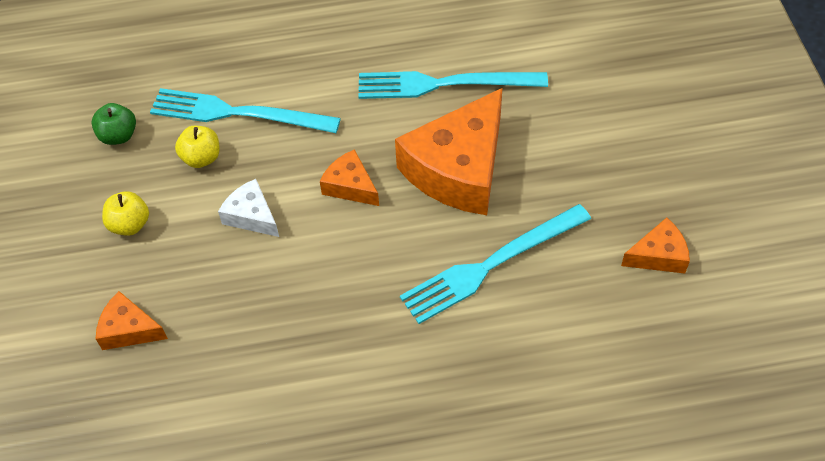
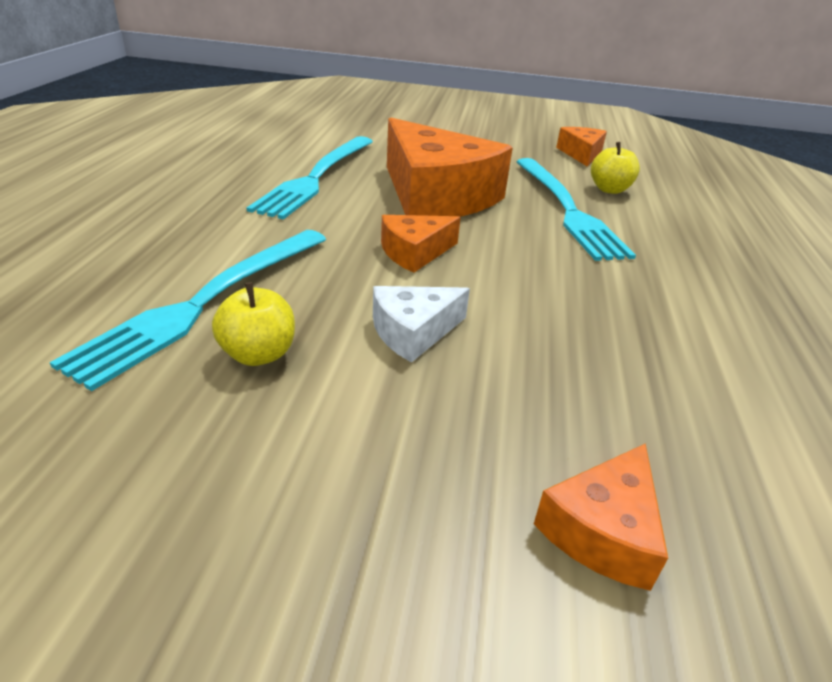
camera: 75 degrees left, 20 degrees down
green apple [91,103,136,145] -> none
yellow apple [102,191,149,236] -> yellow apple moved to [591,142,640,194]

